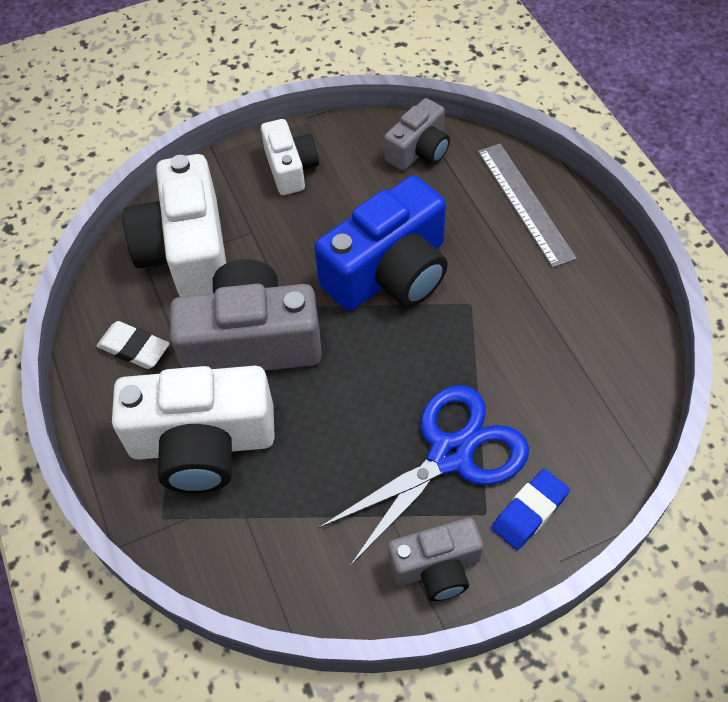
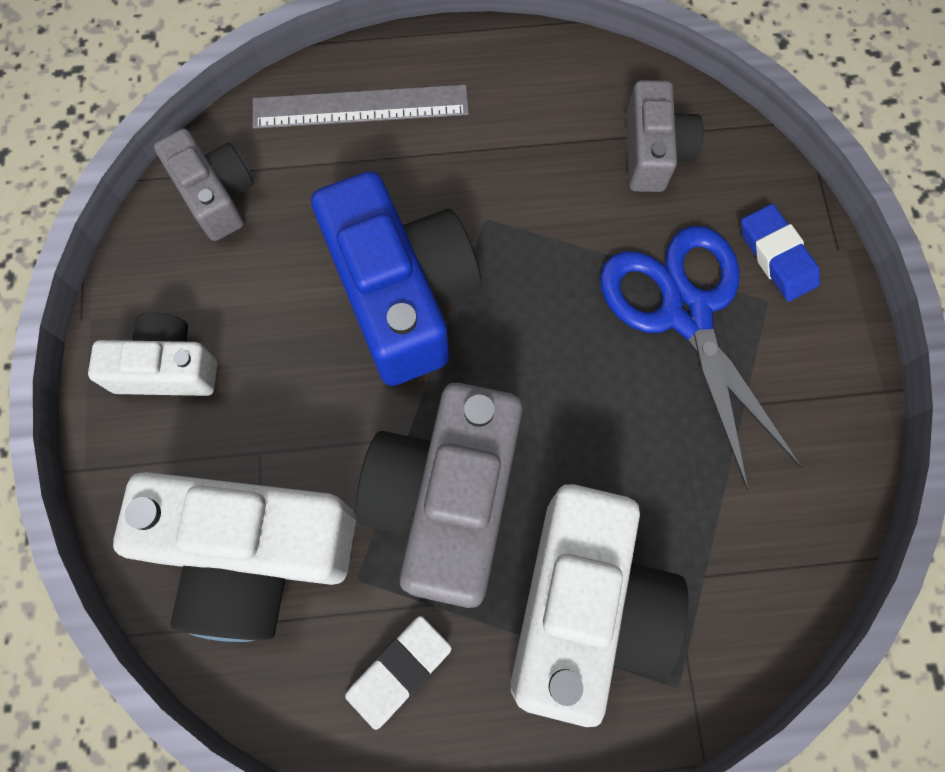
camera: 75 degrees left, 15 degrees up
grey camera [388,518,483,601] -> grey camera moved to [626,80,703,192]

